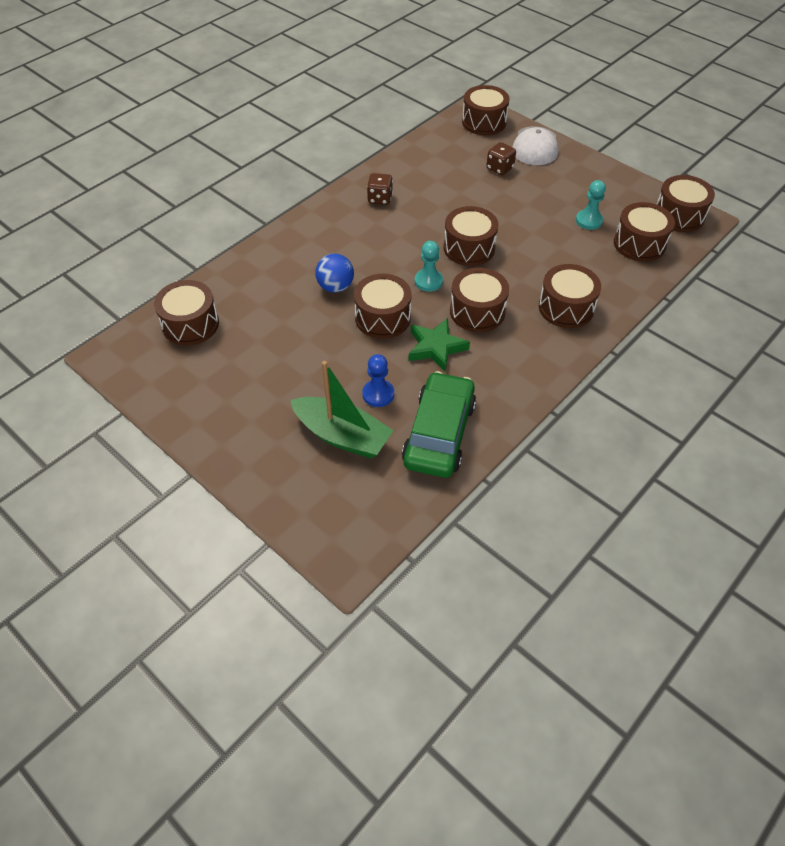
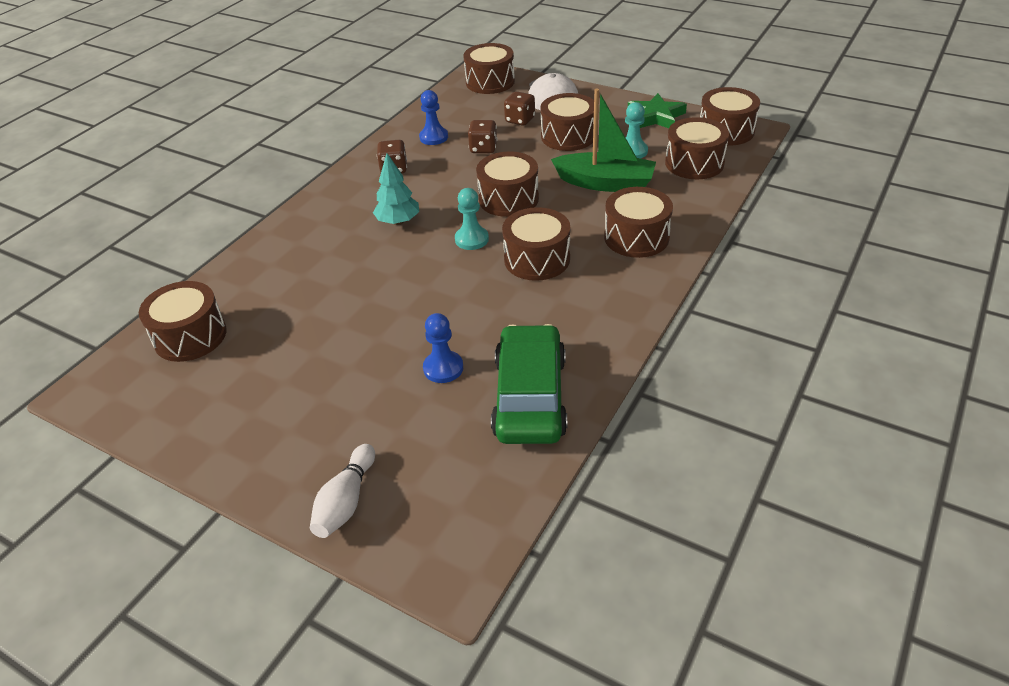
camera: 10 degrees left, 10 degrees down
green boat [290,361,394,458] -> green boat moved to [551,89,656,192]
blue ball [315,254,354,293] -> none
brown drum [354,274,412,339] -> brown drum moved to [540,93,594,151]
green star [408,318,470,372] -> green star moved to [628,93,687,128]
none -> white bowling pin [310,444,375,538]
none -> turquoise tree [373,153,419,225]
none -> blue pawn [419,90,448,145]
none -> brown dice [468,120,497,153]

